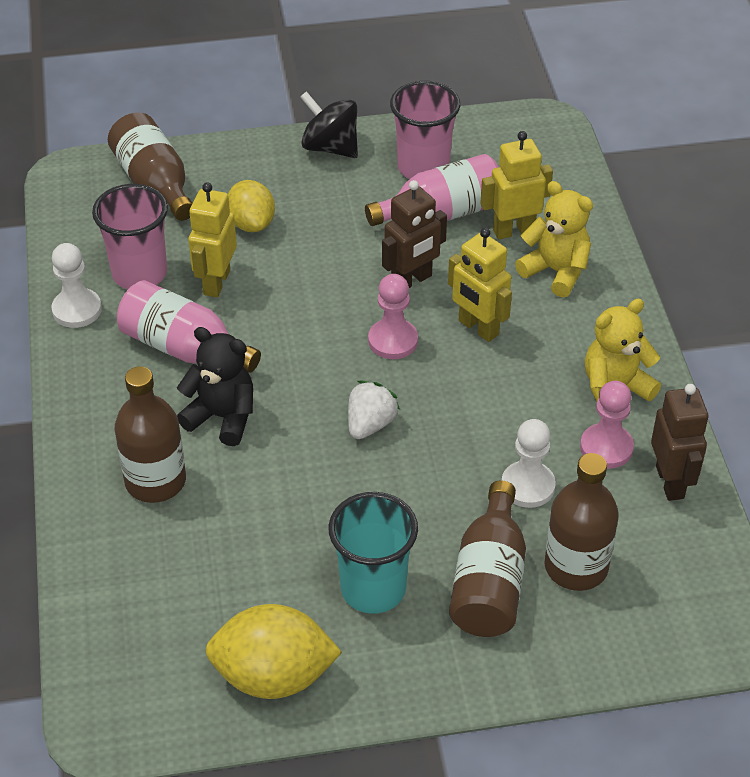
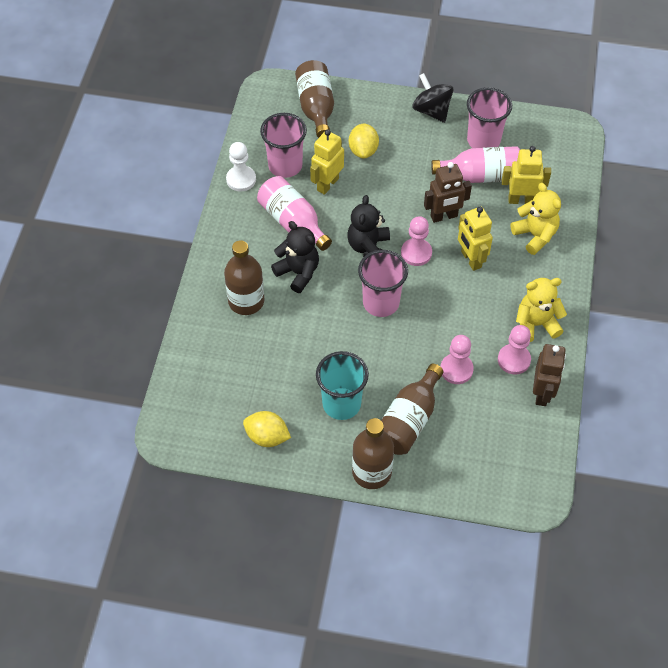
camera: 20 degrees right, 10 degrees up
yellow lemon [205,604,342,699] -> yellow lemon [243,411,291,447], size x0.66
white strawberry [348,381,400,439] -> pink cup [358,250,408,317]
white pawn [502,419,556,508] -> pink pawn [440,335,474,384]
brown bottle [544,453,619,591] -> brown bottle moved to [352,418,394,489]
none -> black teddy bear [348,195,390,257]

